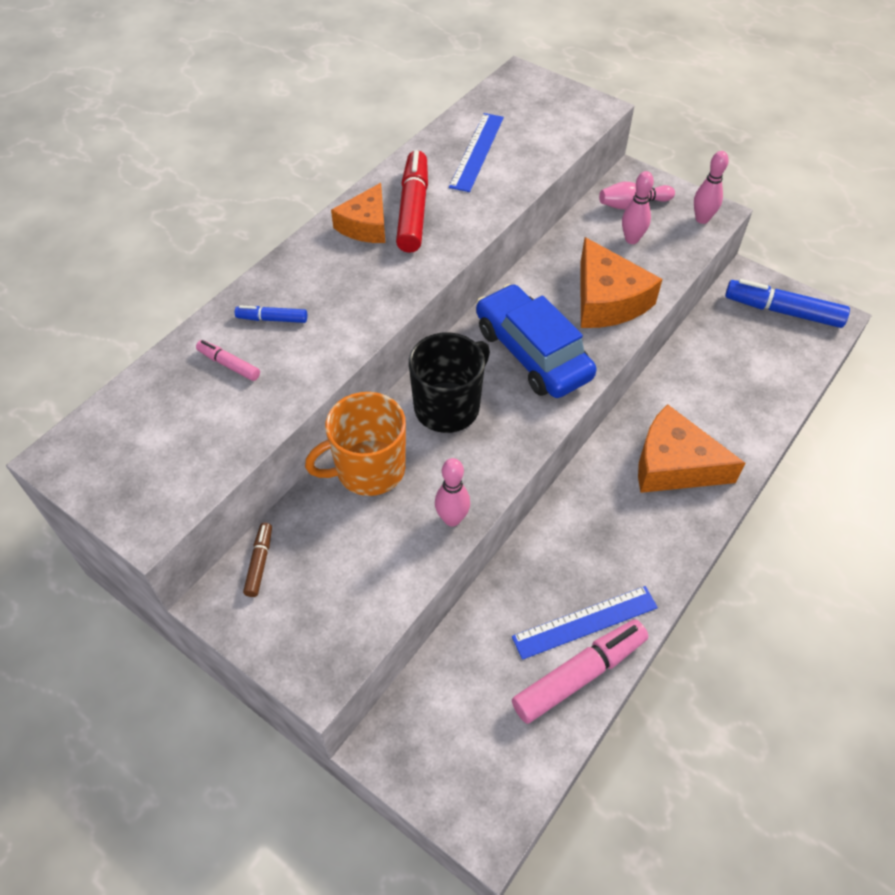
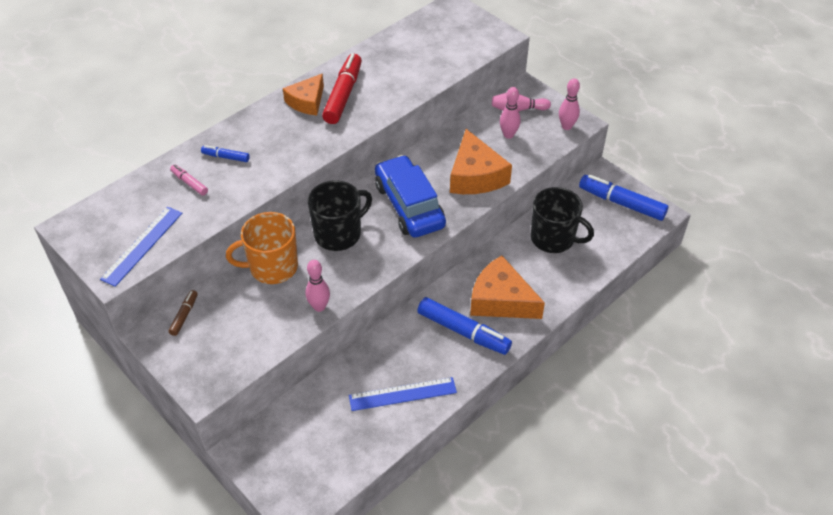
camera: 10 degrees right, 5 degrees down
blue ruler [449,113,504,192] -> blue ruler moved to [100,207,182,287]
pink marker [512,619,648,724] -> none
none -> blue marker [417,297,512,355]
none -> black mug [531,187,594,253]

